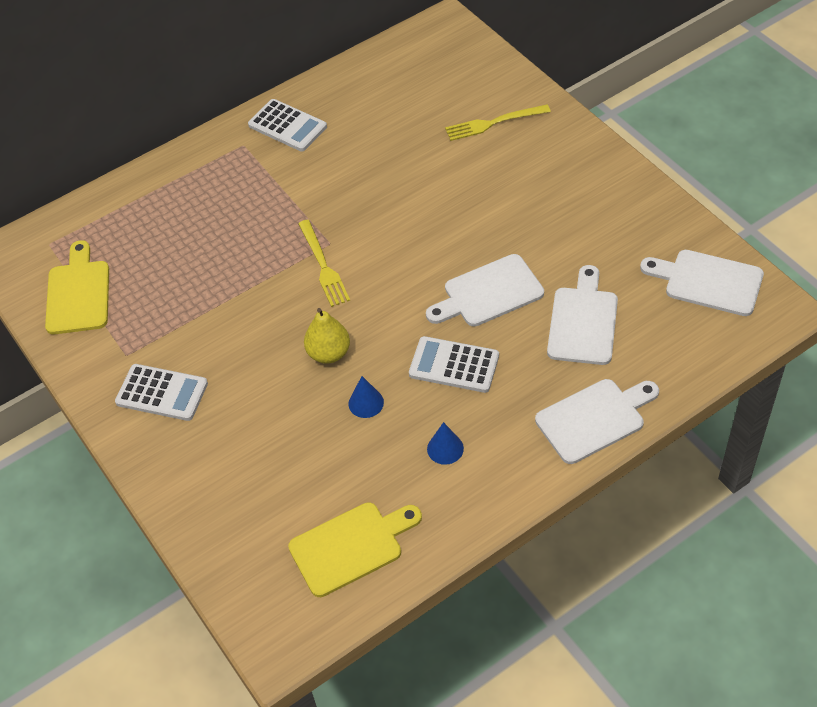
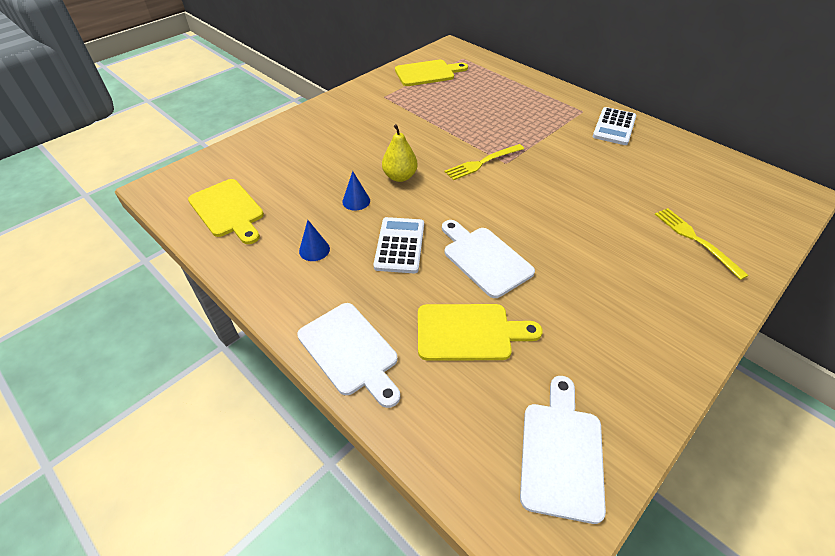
camera: 75 degrees right, 5 degrees down
white calculator [115,364,208,421] -> none
white cutting board [547,265,618,365] -> yellow cutting board [418,304,543,361]

